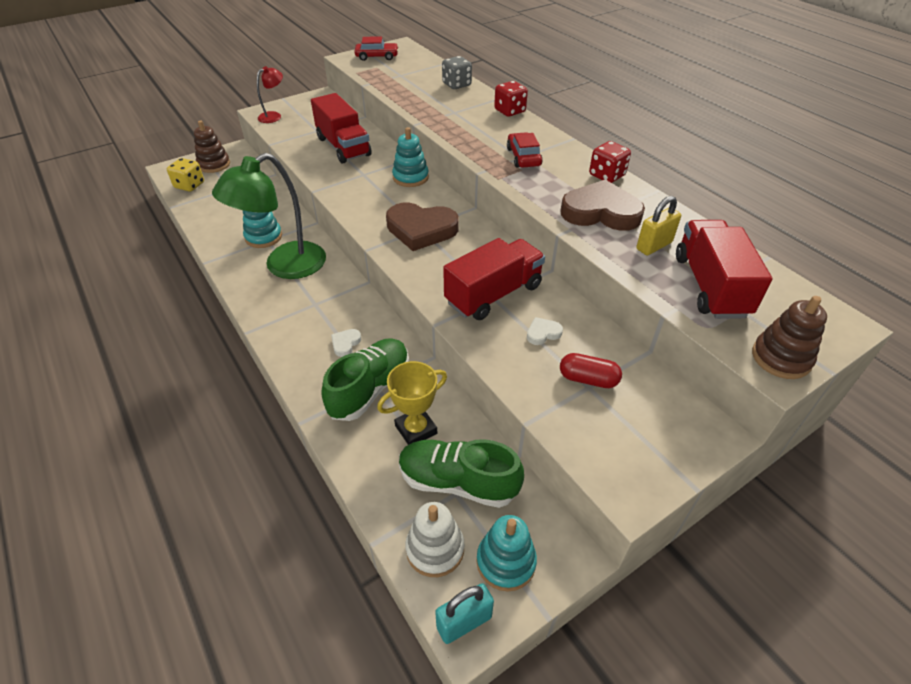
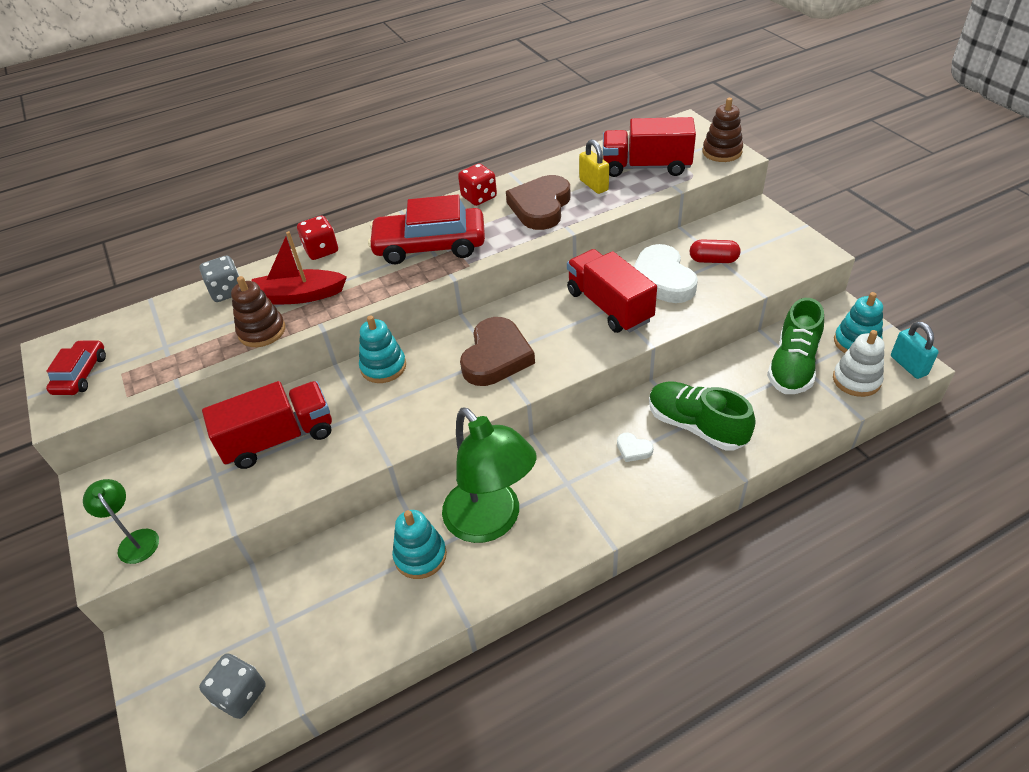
camera: 80 degrees left, 0 degrees up
yellow dice [167,158,204,192] -> grey dice [199,653,266,719]
brown stacking toy [194,120,230,173] -> brown stacking toy moved to [231,276,285,347]
red lamp [257,66,283,123] -> green lamp [83,479,159,564]
yellow trophy [377,361,447,445] -> none
red car [507,132,543,168] -> red car [368,195,485,264], size x1.84
white heart [527,317,563,345] -> white heart [633,244,698,303], size x2.34
red capsule [560,353,622,388] -> red capsule turned 75 degrees clockwise [690,240,740,263]
none -> red boat [252,231,347,305]

